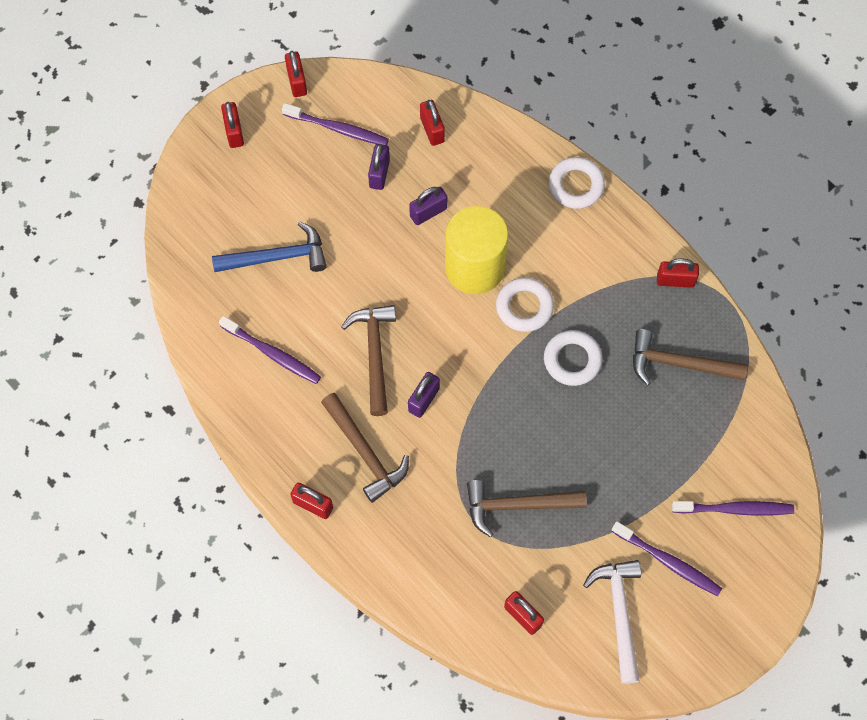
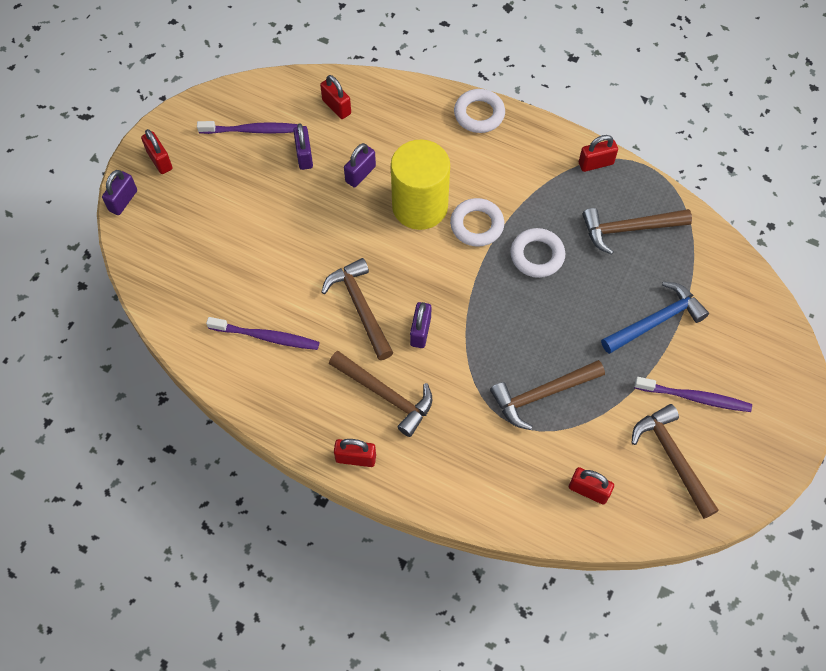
camera: 20 degrees left, 5 degrees down
blue hammer [212,221,327,272] -> blue hammer moved to [601,282,709,354]
red padlock [285,51,307,97] -> none
white hammer [583,560,641,684] -> brown hammer [631,404,719,519]
purple toothbrush [672,501,794,516] -> none
none -> purple padlock [102,170,137,215]

